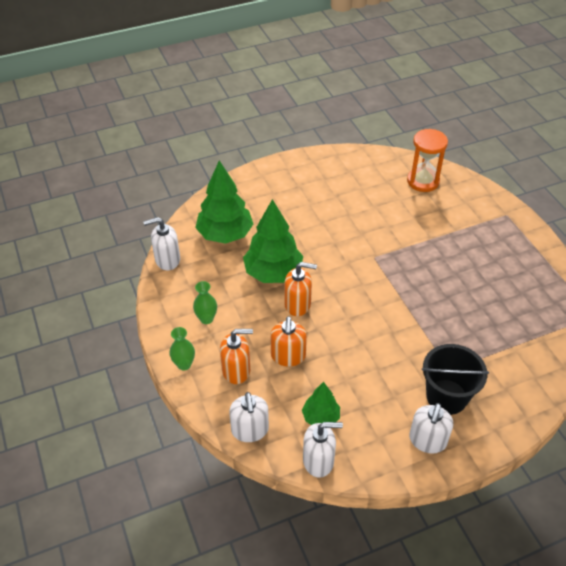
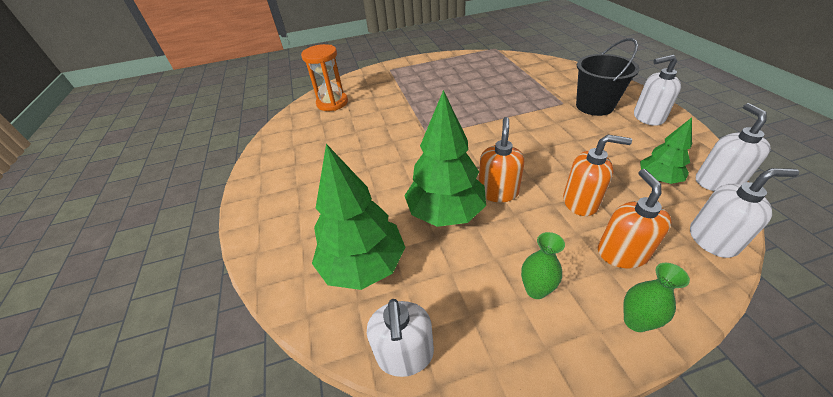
camera: 80 degrees left, 5 degrees down
white soap dispenser [409,403,453,454] -> white soap dispenser turned 150 degrees clockwise [634,55,681,126]

